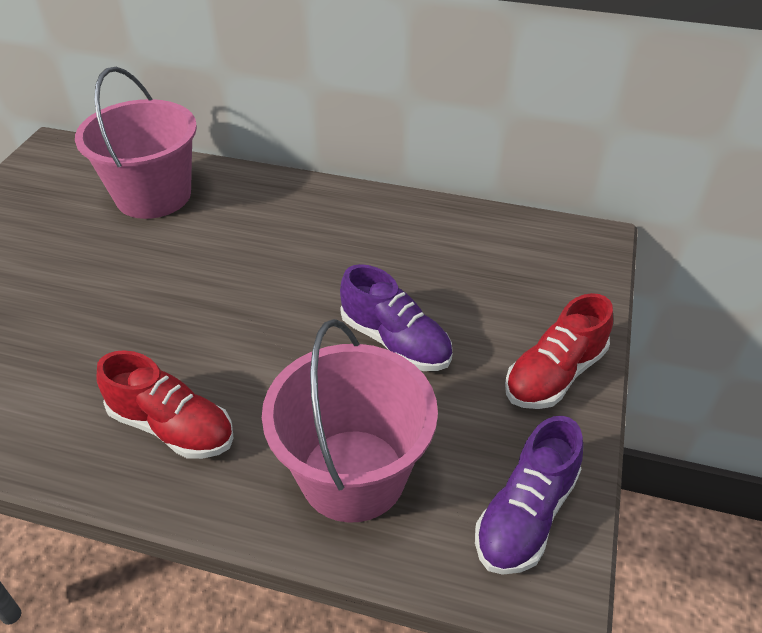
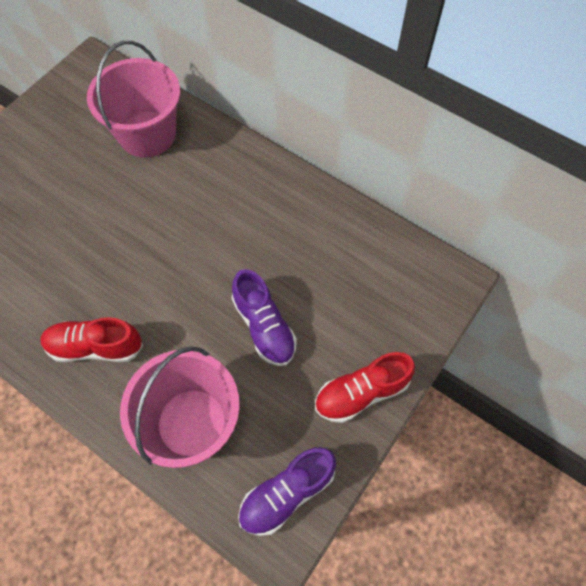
camera: 20 degrees right, 20 degrees up
red shoe [96,350,234,459] -> red shoe turned 135 degrees clockwise [40,317,143,362]

